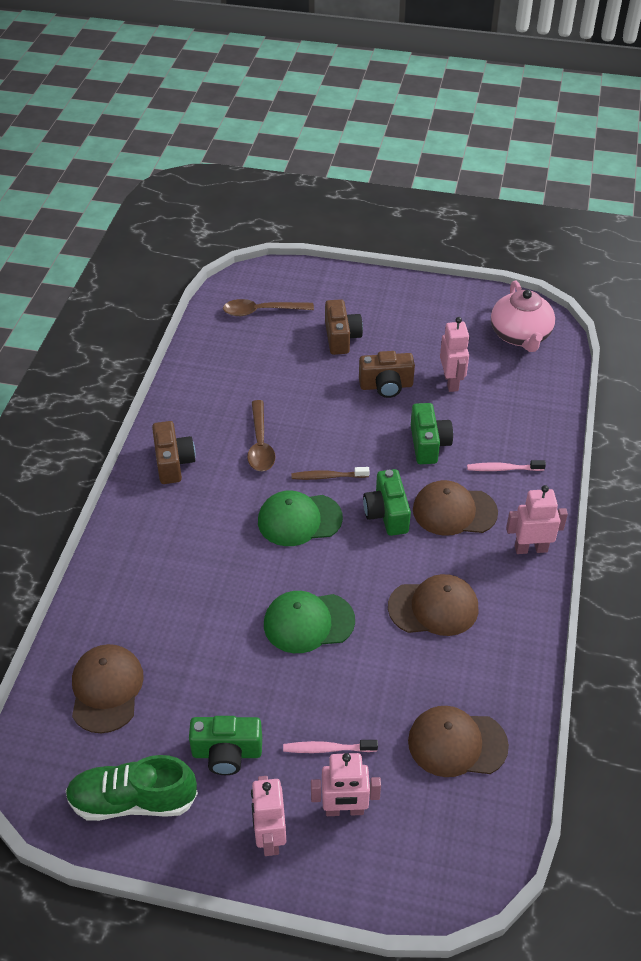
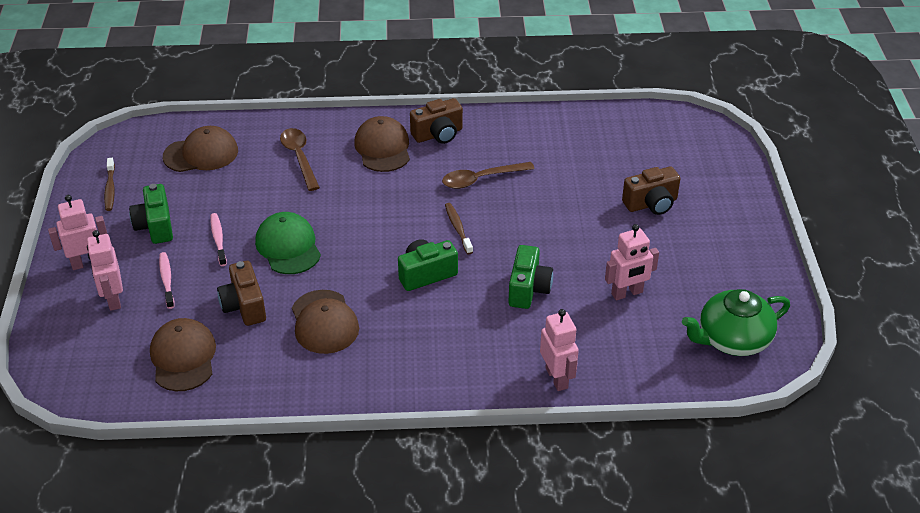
camera: 75 degrees right, 5 degrees down
green shoe [66,755,198,821] -> brown toothbrush [104,158,115,211]
brown spoon [223,299,314,316] -> brown spoon moved to [280,128,320,191]
green cap [258,490,343,546] -> none
brown camera [359,351,415,398] -> brown camera moved to [217,261,266,326]
green camera [411,403,453,464] -> green camera turned 60 degrees counterclockwise [508,245,553,309]
brown cap [413,480,498,536] -> brown cap moved to [354,116,410,172]
pink toothbrush [467,460,546,471] -> pink toothbrush moved to [211,213,227,266]
pink teapot [491,281,555,352] -> green teapot [682,289,790,356]
pink robot [506,485,568,554] -> pink robot moved to [540,309,579,391]

